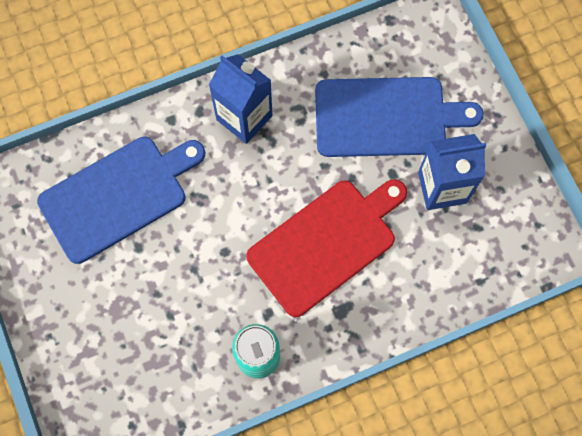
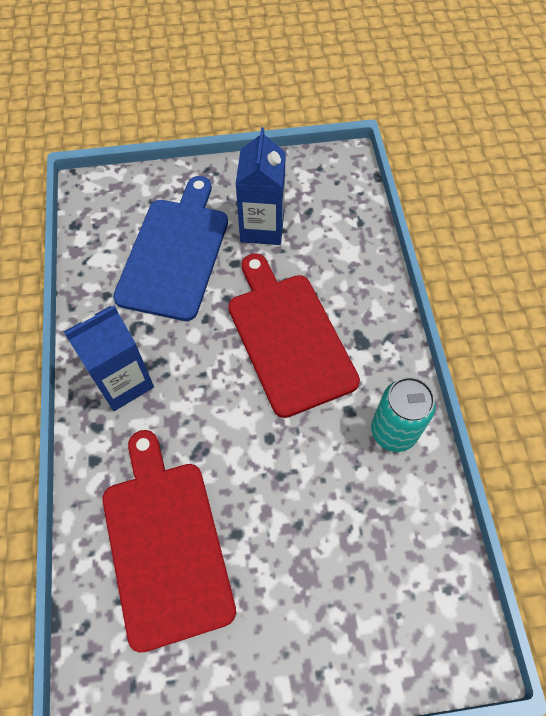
camera: 75 degrees left, 10 degrees down
blue cutting board [37,137,205,264] -> red cutting board [103,430,236,653]

